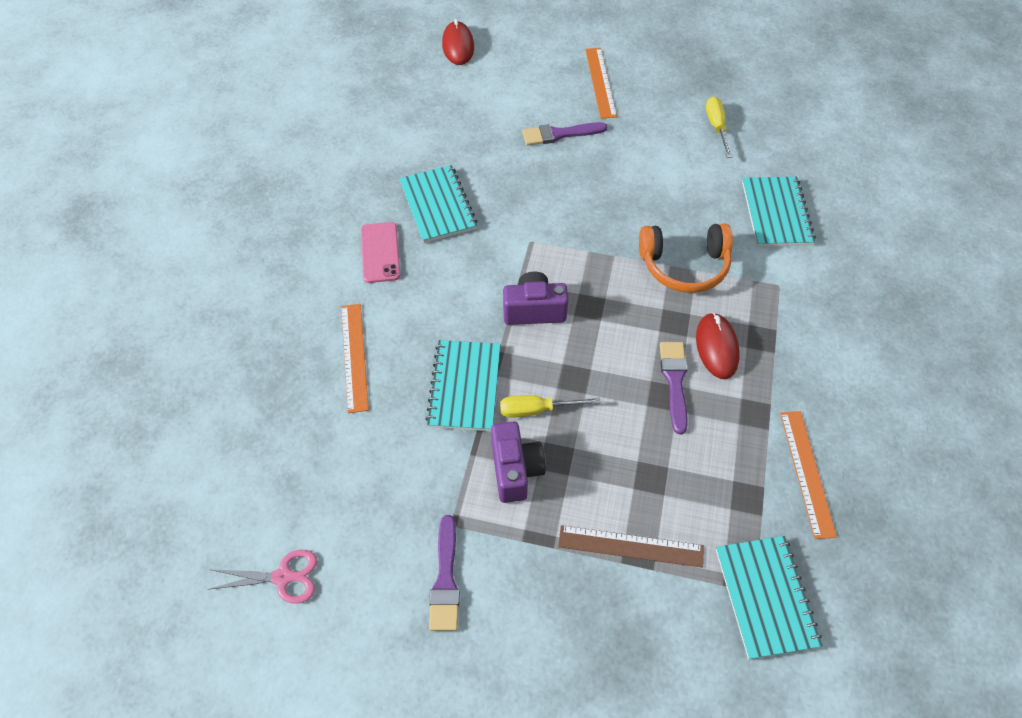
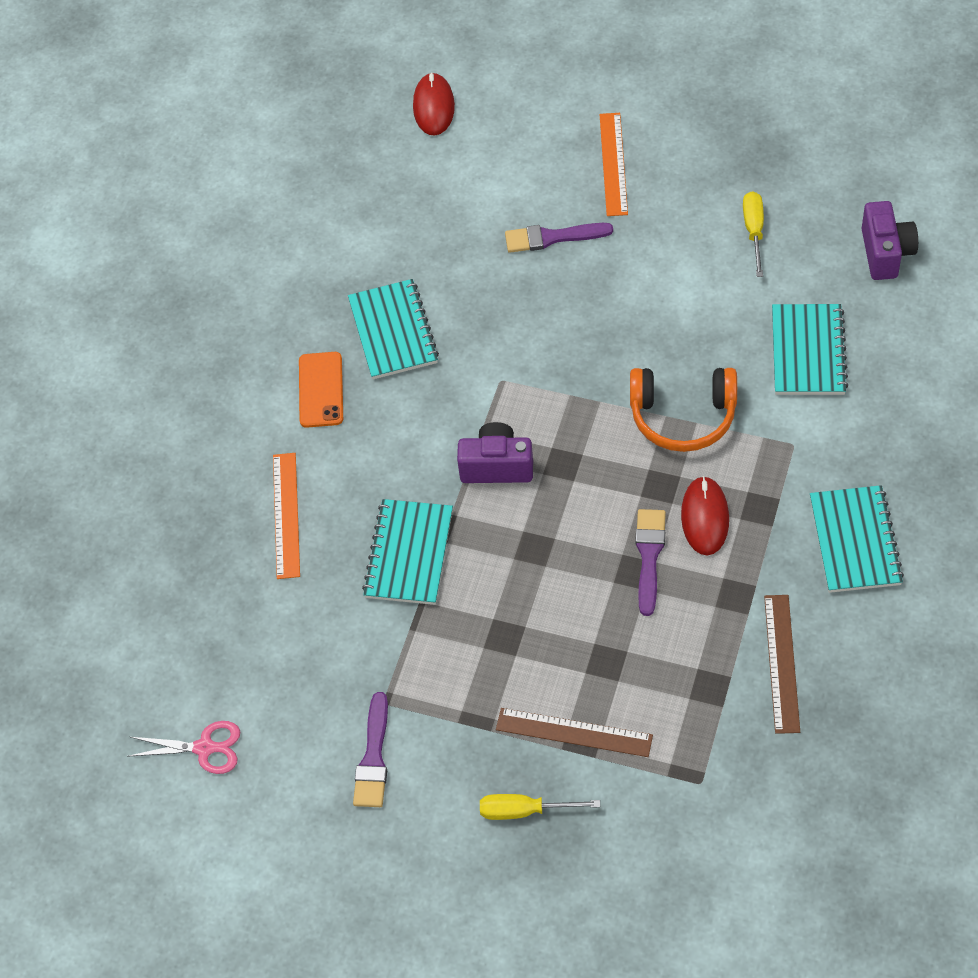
camera: 10 degrees right, 0 degrees up
pink phone [361,222,400,283] -> orange phone [299,352,343,428]
purple camera [491,421,546,503] -> purple camera moved to [862,201,918,280]
yellow screwdriver [500,395,601,418] -> yellow screwdriver moved to [480,794,600,820]
turquoise notebook [716,536,823,660] -> turquoise notebook moved to [810,485,904,593]
orange ruler [780,411,837,539] -> brown ruler [764,595,800,734]

